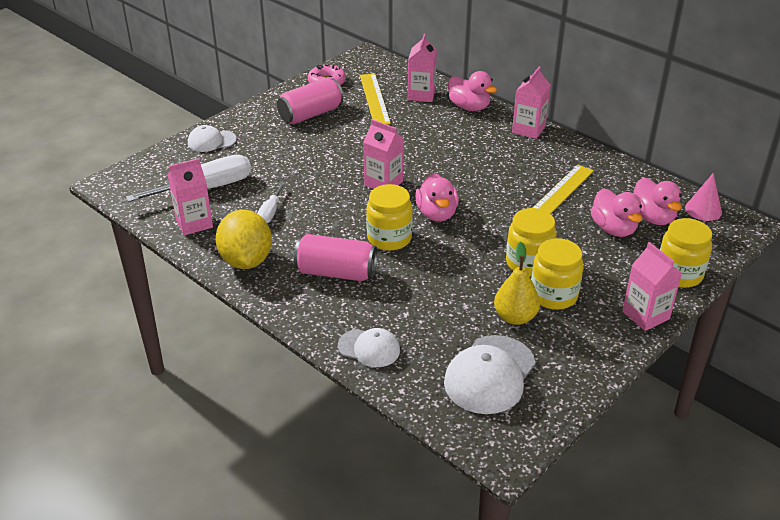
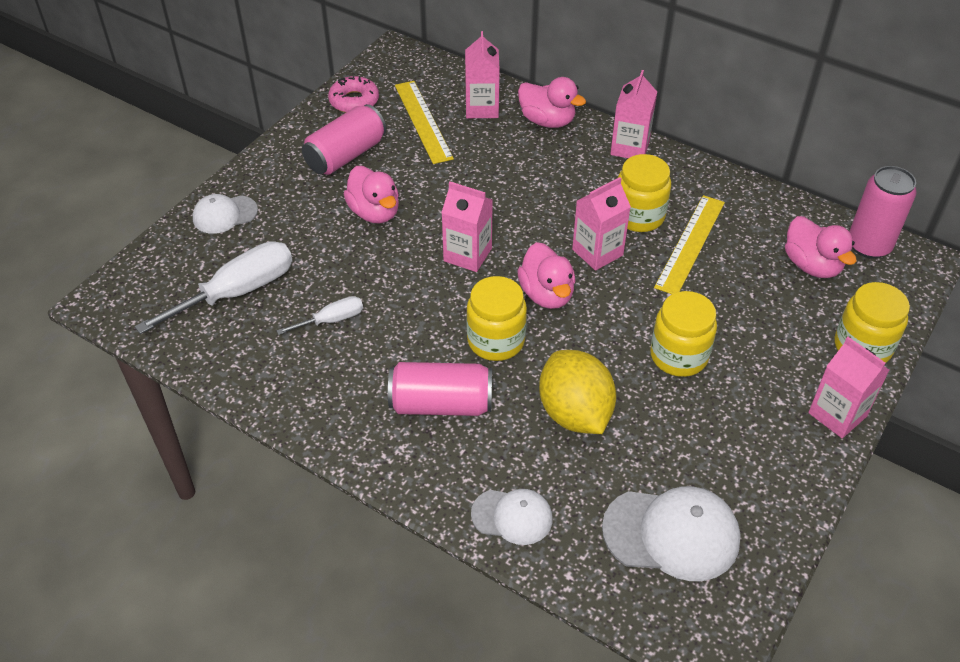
camera: 10 degrees left, 10 degrees up
pink carton [168,158,213,235] -> pink carton moved to [572,177,631,271]
yellow lemon [215,210,272,269] -> yellow lemon moved to [539,350,616,434]
white screwdriver [257,182,286,223] -> white screwdriver turned 120 degrees counterclockwise [276,296,363,335]
white cap [444,335,536,414] -> white cap turned 105 degrees counterclockwise [602,486,741,581]
yellow pear [494,242,540,325] -> none
yellow jar [531,238,584,310] -> yellow jar moved to [618,154,671,232]
pink duck [591,189,643,237] -> pink duck moved to [344,166,399,223]
pink cone [685,173,722,221] -> pink can [849,166,917,258]

